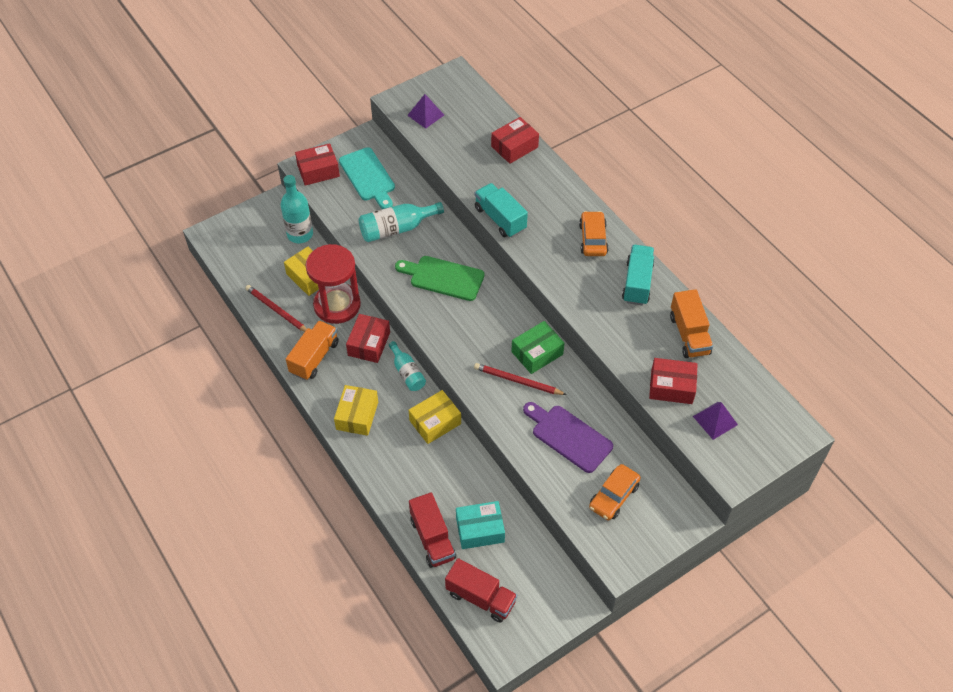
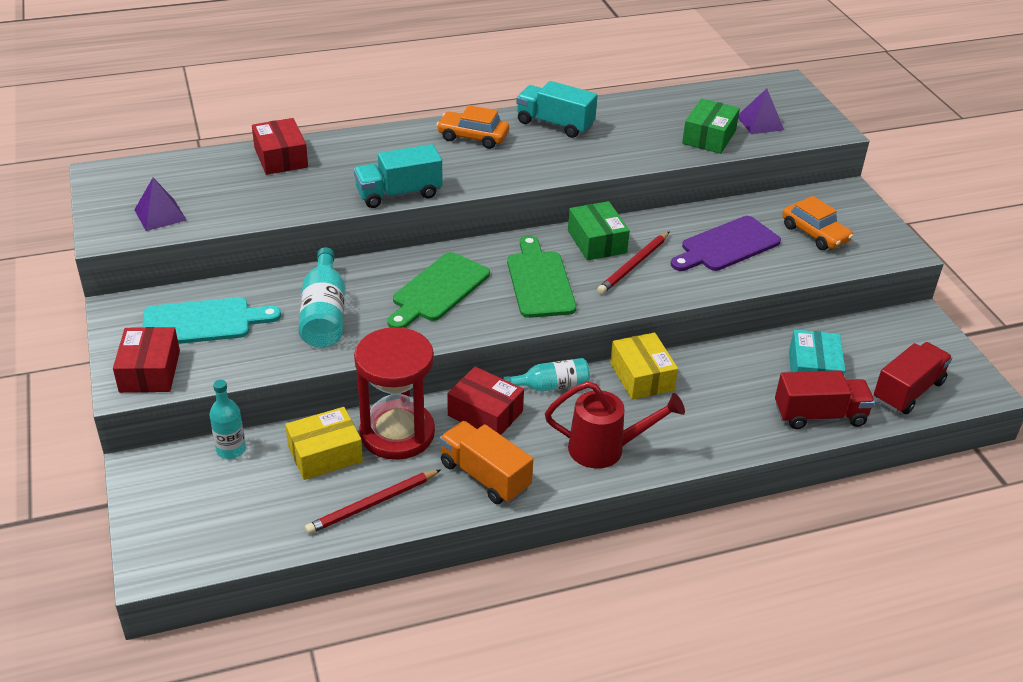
camera: 75 degrees left, 15 degrees down
turquoise bottle [280,175,313,243] -> turquoise bottle [209,380,246,459], size x0.65
yellow box [334,385,378,436] -> red watering can [545,381,685,468]
red box [649,358,698,404] -> green box [682,98,740,154]
orange truck [670,289,713,358] -> none
none -> green cutting board [507,235,576,318]

